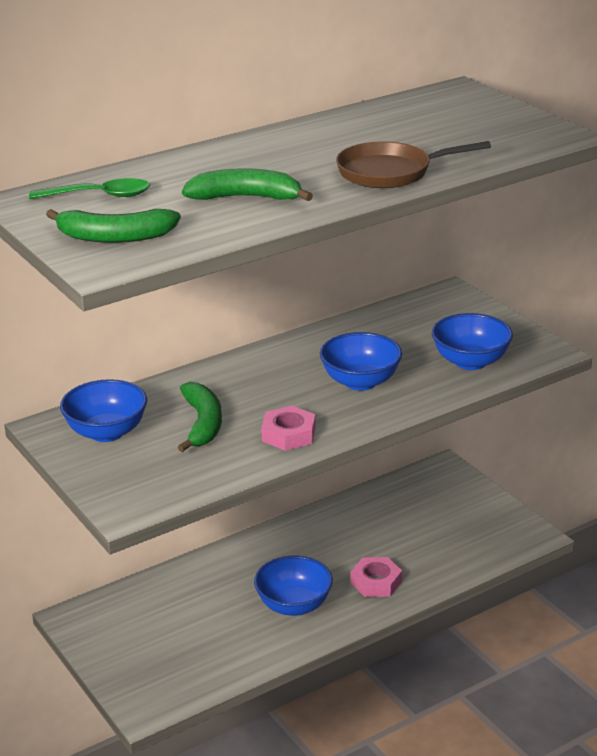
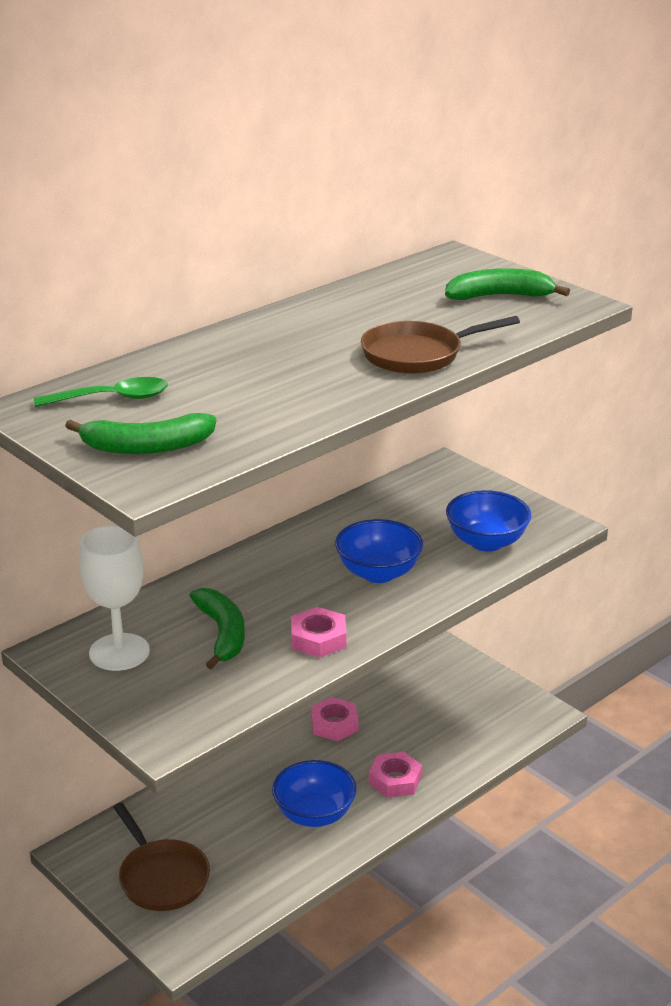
camera: 10 degrees left, 0 degrees up
blue bowl [60,379,147,442] -> white goblet [79,525,150,671]
green banana [182,168,313,201] -> green banana moved to [445,268,570,300]
none -> brown pan [113,803,210,911]
none -> pink nut [311,697,359,741]

